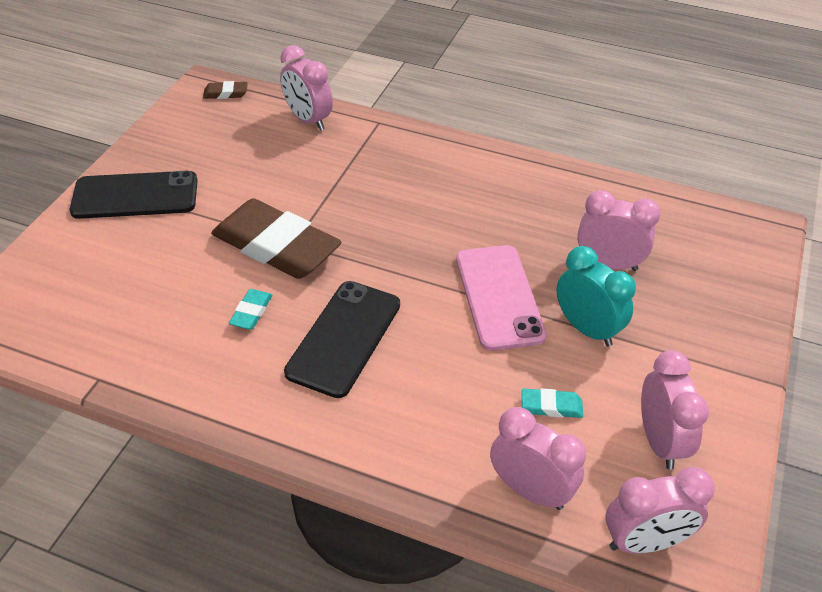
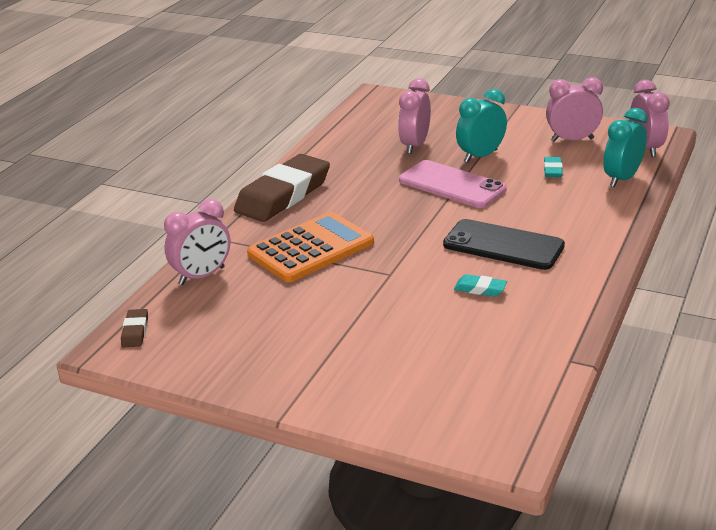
camera: 85 degrees left, 15 degrees down
black phone [70,171,198,219] -> none
brown eraser [211,198,342,279] -> brown eraser moved to [234,154,330,222]
pink phone [456,245,547,351] -> pink phone turned 45 degrees clockwise [399,160,506,208]
pink clock [490,407,586,510] -> turquoise clock [603,108,648,187]
none -> orange calculator [247,212,374,282]

